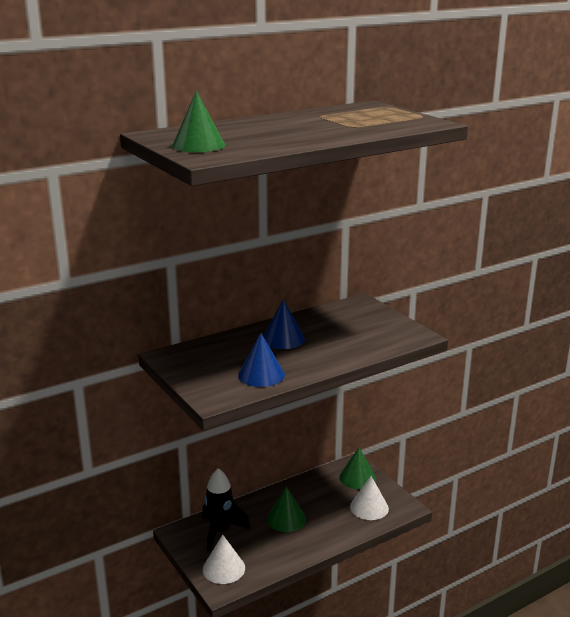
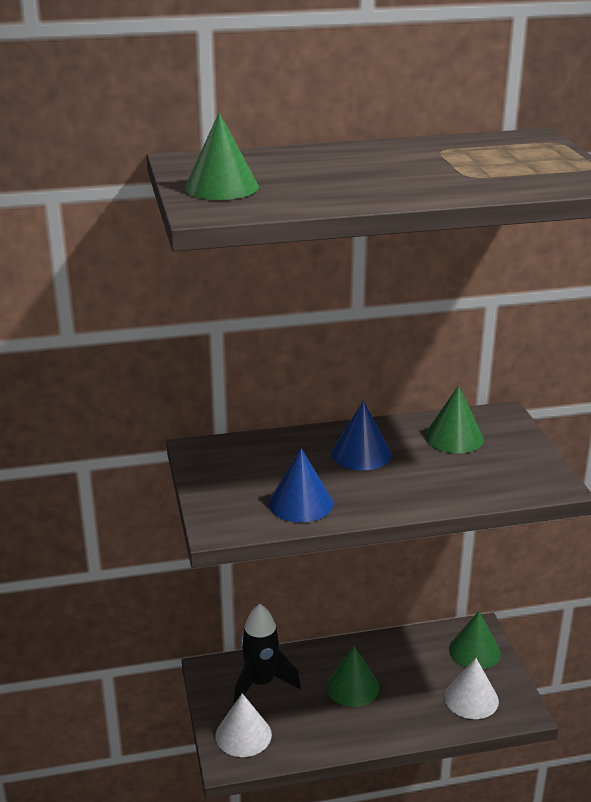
camera: 20 degrees right, 5 degrees up
none -> green cone [425,385,484,453]

